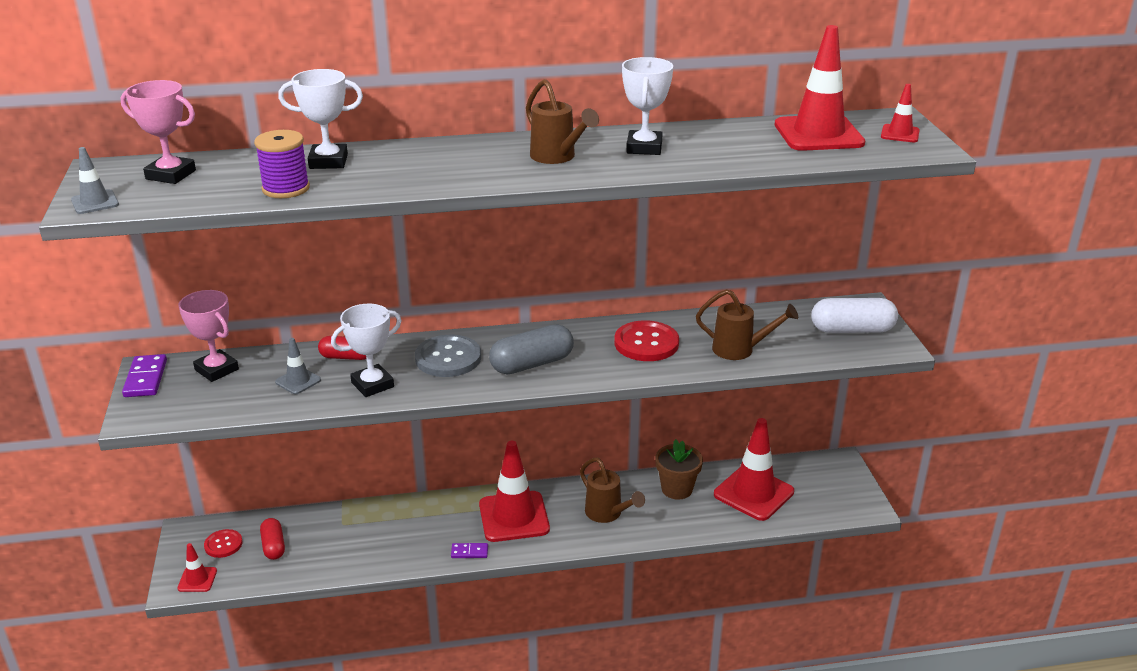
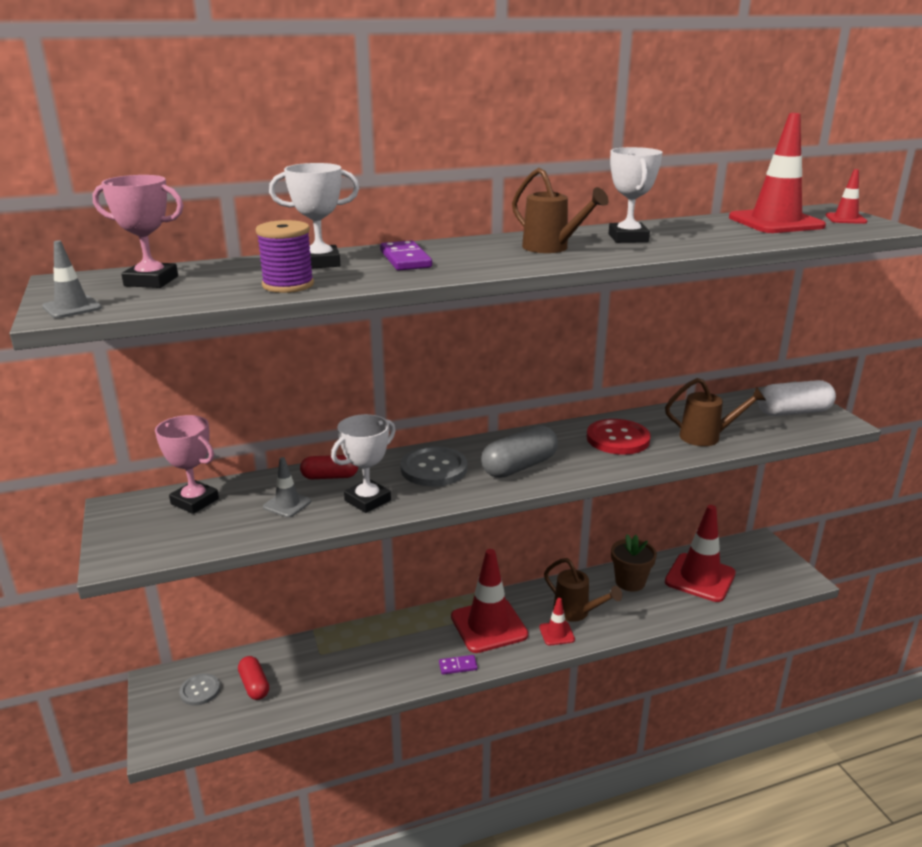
camera: 10 degrees left, 5 degrees down
purple domino [122,354,167,397] -> purple domino moved to [380,240,432,271]
red traffic cone [177,543,217,592] -> red traffic cone moved to [539,598,575,645]
red button [204,529,243,558] -> grey button [179,674,220,706]

